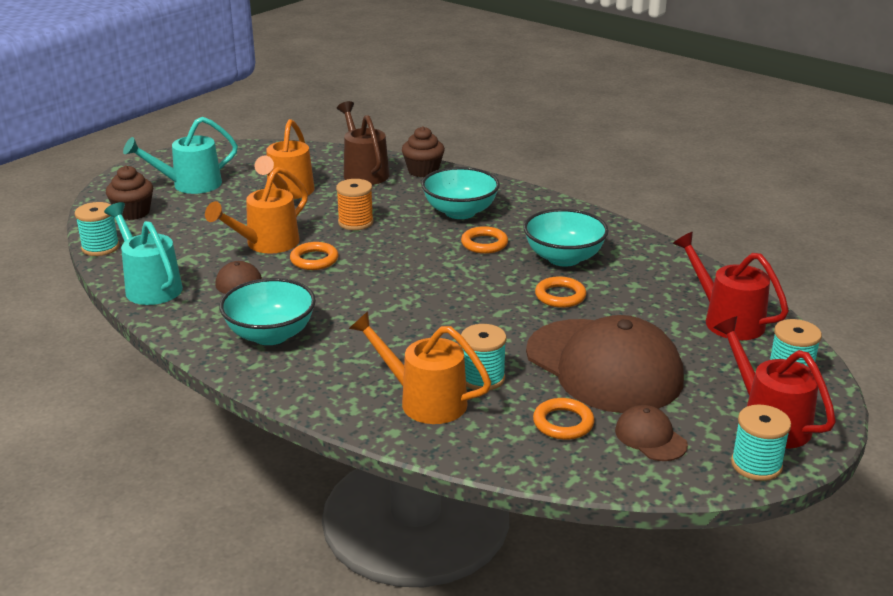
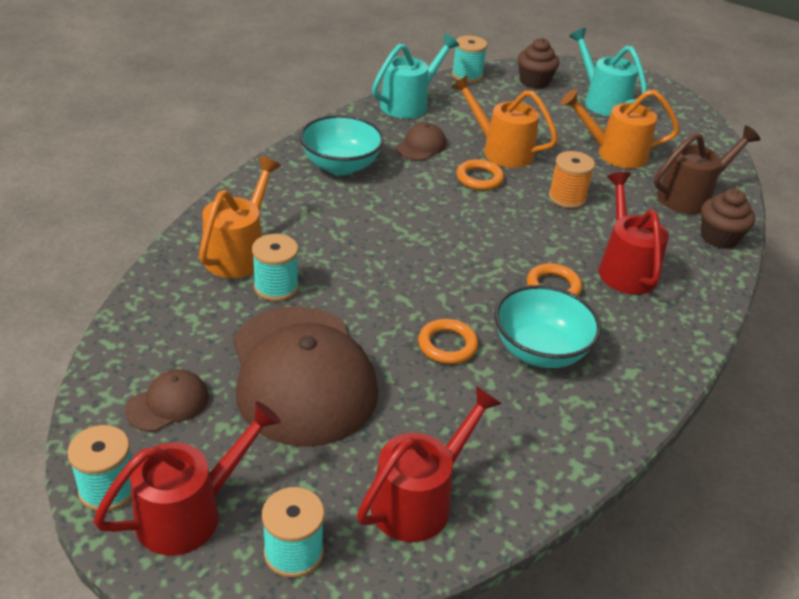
camera: 80 degrees right, 10 degrees up
turquoise bowl [421,167,500,219] -> red watering can [599,172,669,294]
brown cap [526,315,684,413] -> brown cap turned 60 degrees counterclockwise [233,306,378,447]
orange ring [533,398,595,440] -> none

